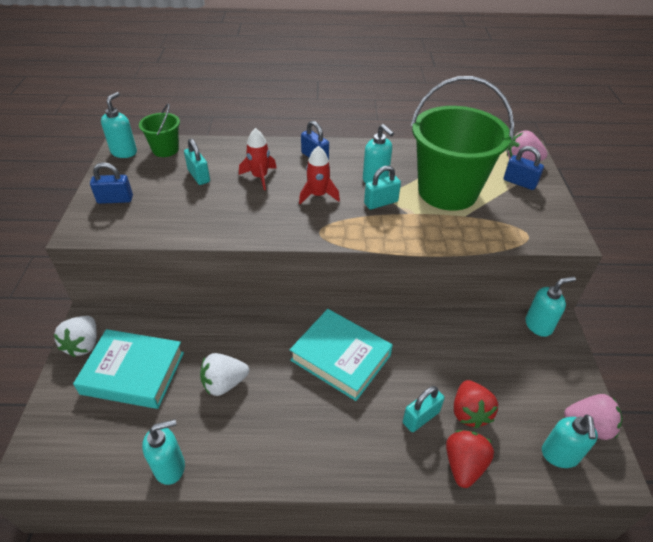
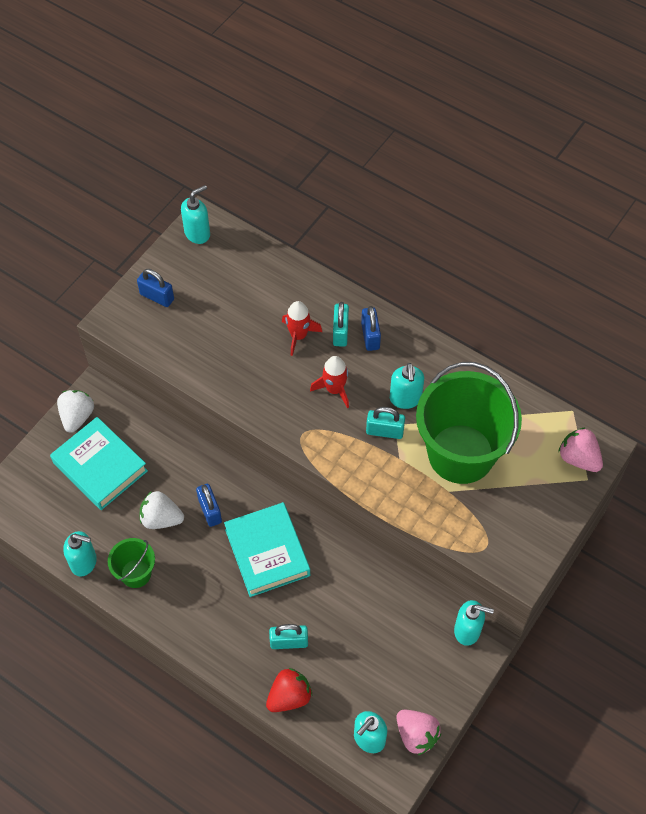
camera: 35 degrees right, 15 degrees up
white strawberry [54,316,97,357] -> white strawberry turned 150 degrees clockwise [57,390,94,433]
green bucket [139,104,180,157] -> green bucket moved to [108,538,155,588]
turquoise padlock [184,138,210,185] -> turquoise padlock moved to [333,302,349,347]
red strawberry [454,380,498,429] -> none
blue padlock [504,146,544,190] -> blue padlock moved to [196,484,222,527]

